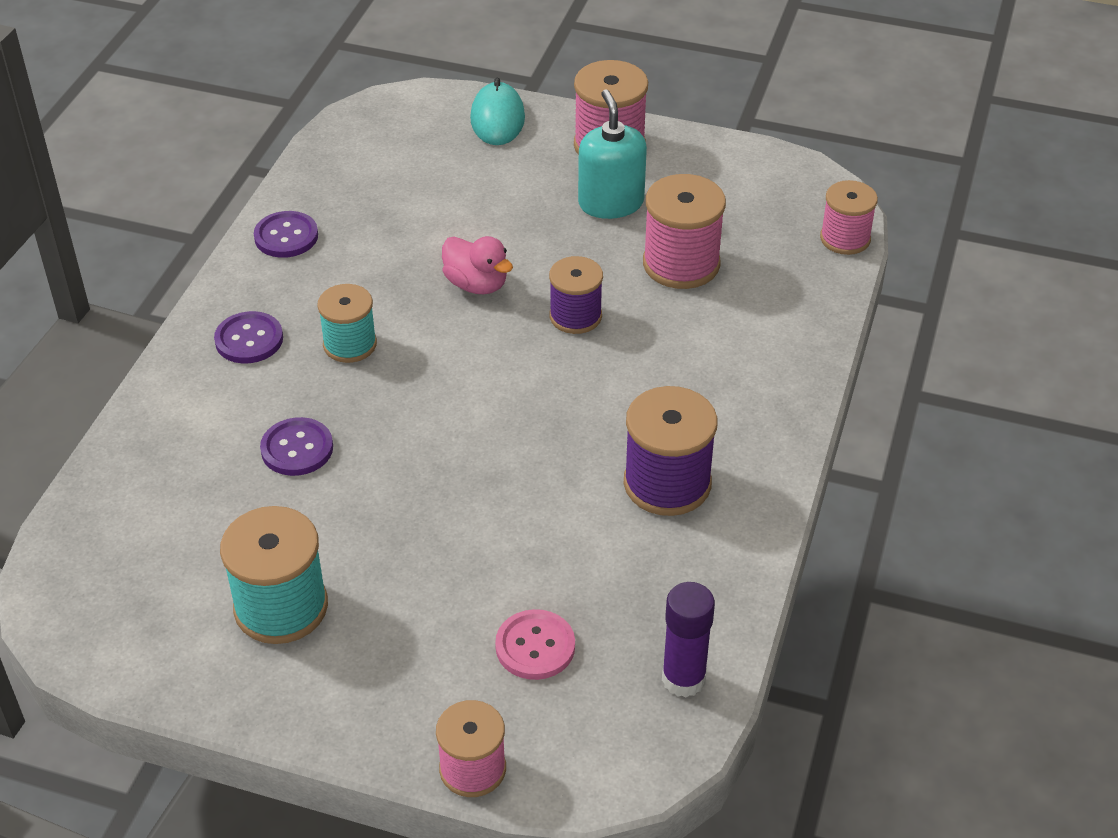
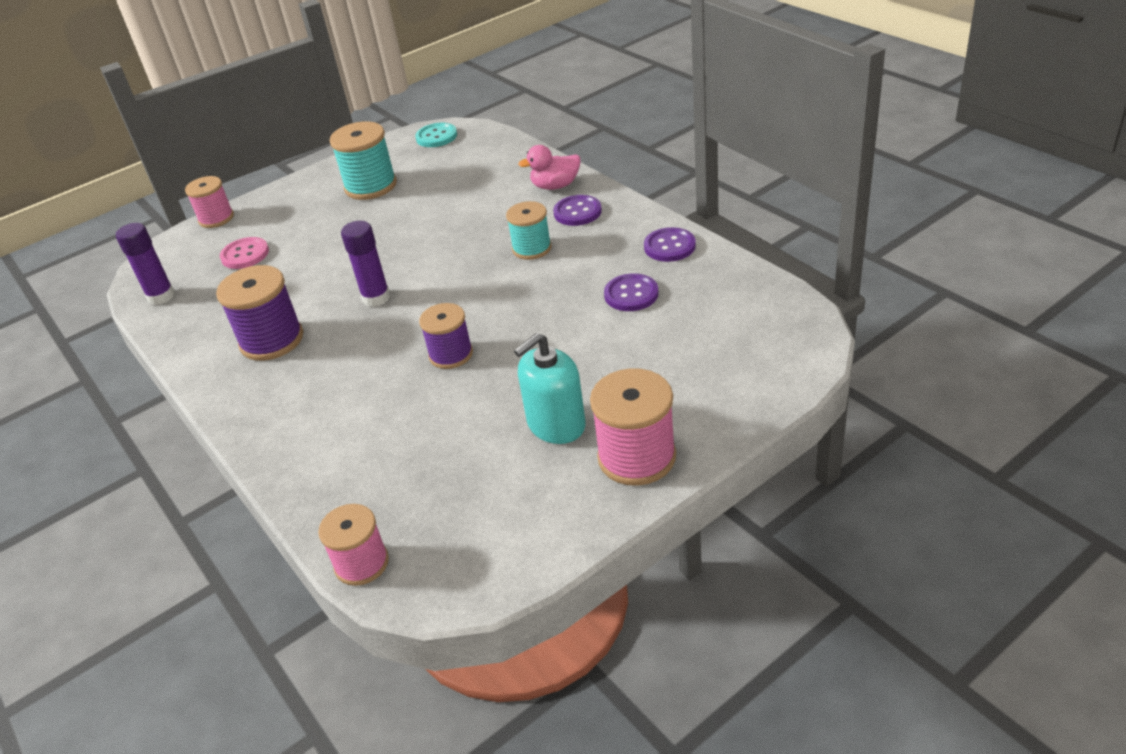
camera: 130 degrees right, 5 degrees down
purple button [260,417,333,476] -> purple button moved to [604,273,659,311]
pink duck [442,236,513,294] -> pink duck moved to [518,145,580,190]
turquoise mouse [470,78,525,145] -> none
turquoise soap dispenser [578,89,647,219] -> turquoise soap dispenser turned 120 degrees clockwise [514,333,586,444]
pink spool [643,174,726,289] -> none
none -> purple glue stick [341,221,390,307]
none -> turquoise button [415,123,457,147]

